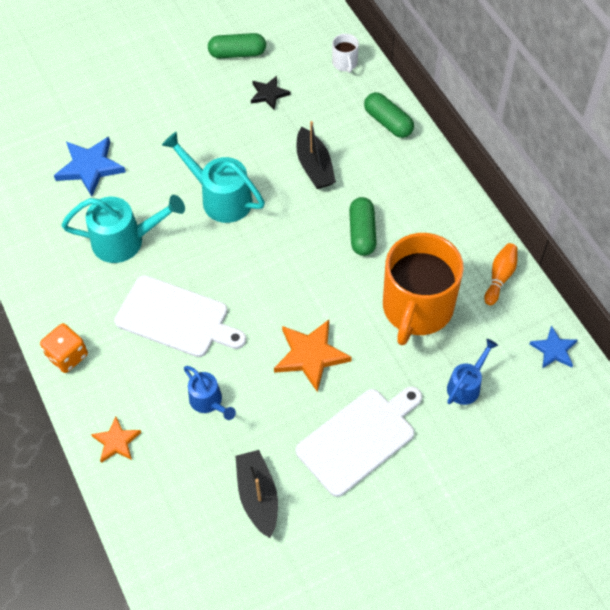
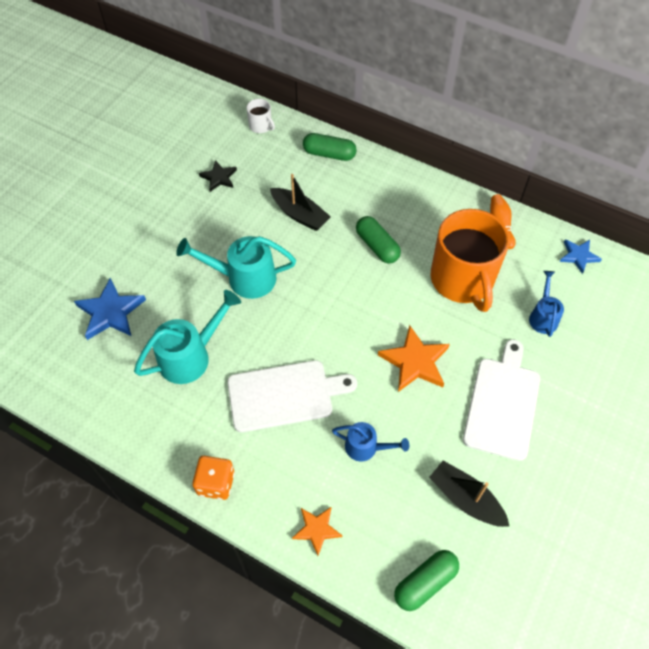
camera: 35 degrees left, 0 degrees up
green capsule [208,33,266,58] -> green capsule moved to [394,550,459,611]

